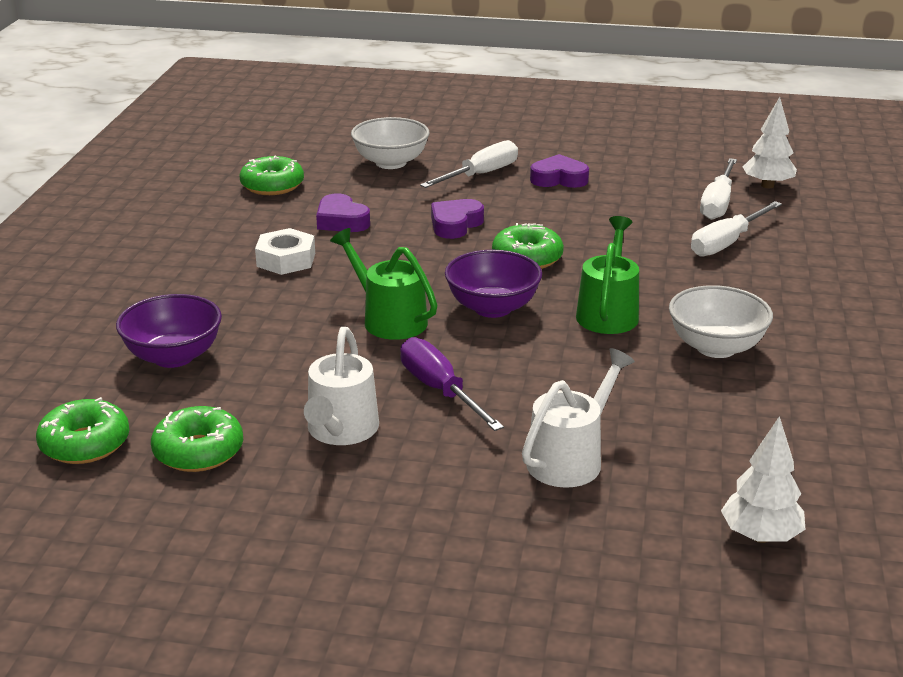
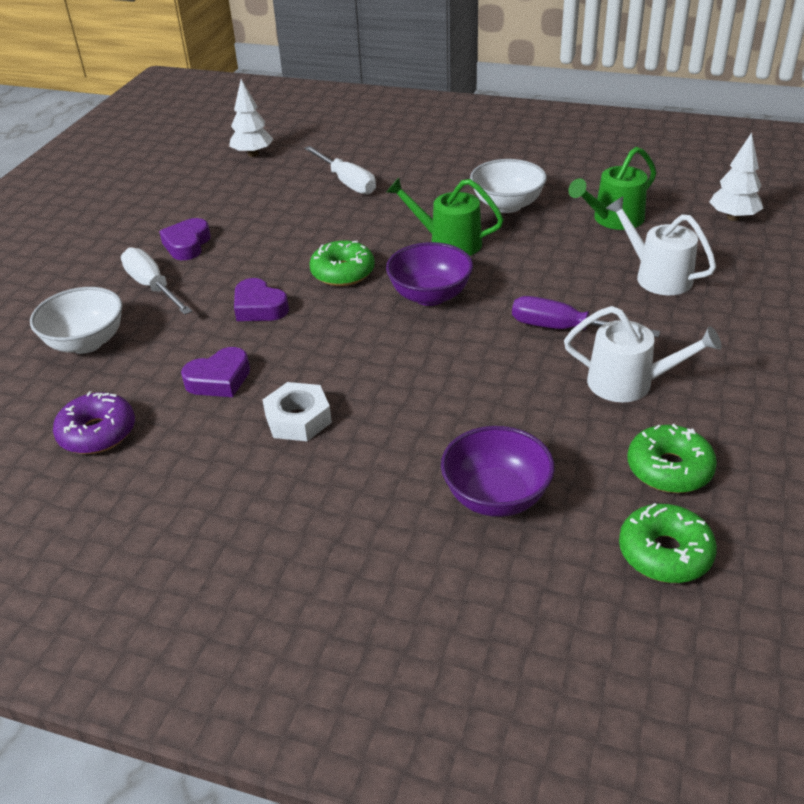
camera: 80 degrees left, 10 degrees up
green donut [240,156,304,195] -> purple donut [53,391,135,454]
green watering can [330,228,438,340] -> green watering can moved to [568,147,656,230]
purple screwdriver [400,337,504,431] -> purple screwdriver turned 45 degrees clockwise [512,296,660,337]
white screwdriver [700,158,737,220] -> none

